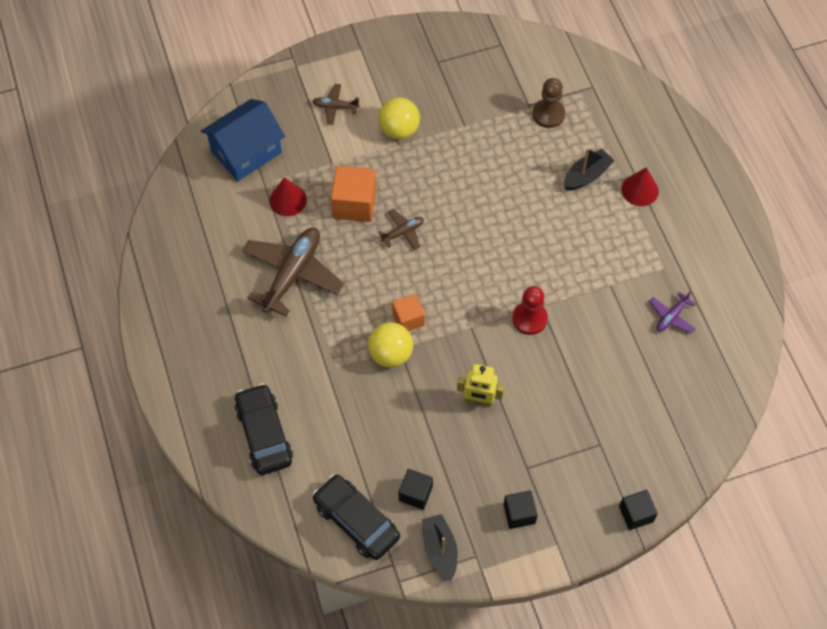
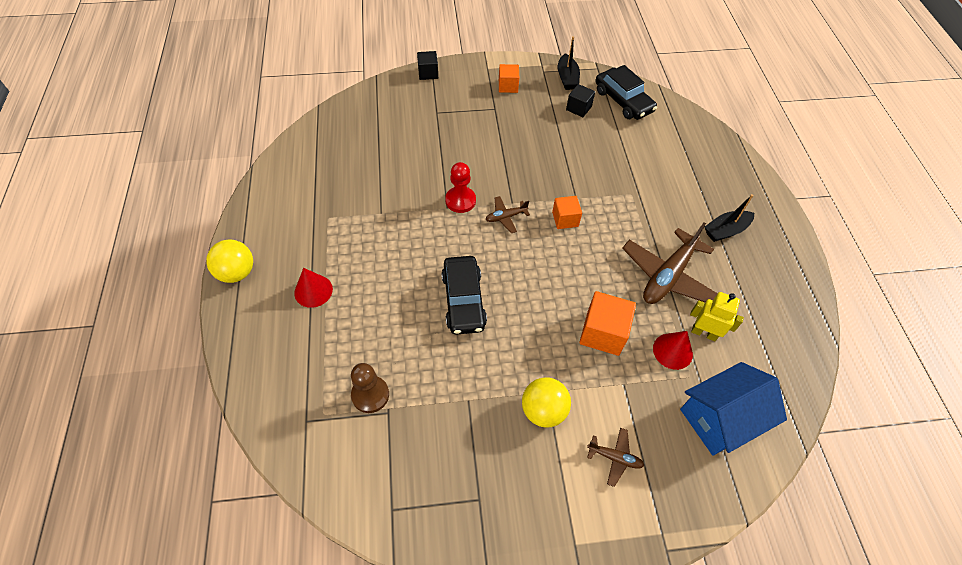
camera: 170 degrees left, 5 degrees down
black car [235,383,293,475] -> black car moved to [441,256,487,335]
yellow ball [368,322,413,368] -> yellow ball moved to [206,240,253,283]
brown plane [378,209,424,250] -> brown plane moved to [486,196,530,233]
yellow robot [457,364,504,407] -> yellow robot moved to [690,292,744,341]
black cube [503,491,538,529] -> orange cube [499,64,519,93]
black boat [564,148,614,190] -> black boat moved to [705,194,754,242]
purple plane [649,291,696,333] -> none

